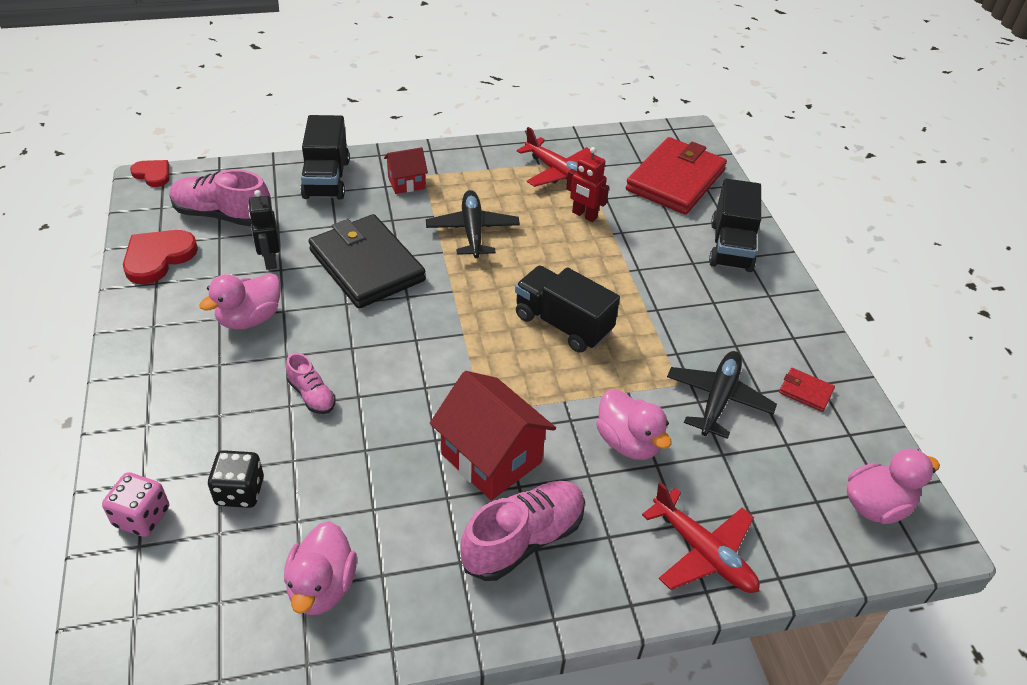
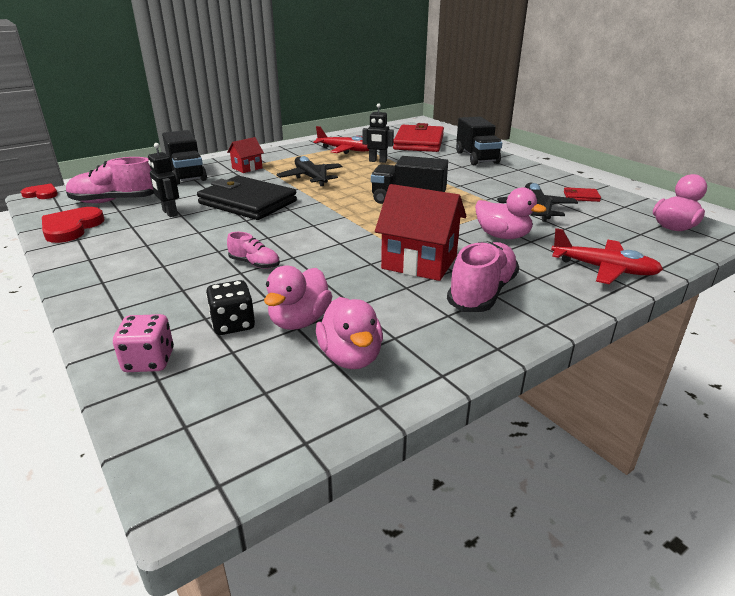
camera: 20 degrees left, 15 degrees down
pink duck [199,273,281,330] -> pink duck moved to [264,266,332,330]
red robot [566,147,609,222] -> black robot [362,103,394,163]

